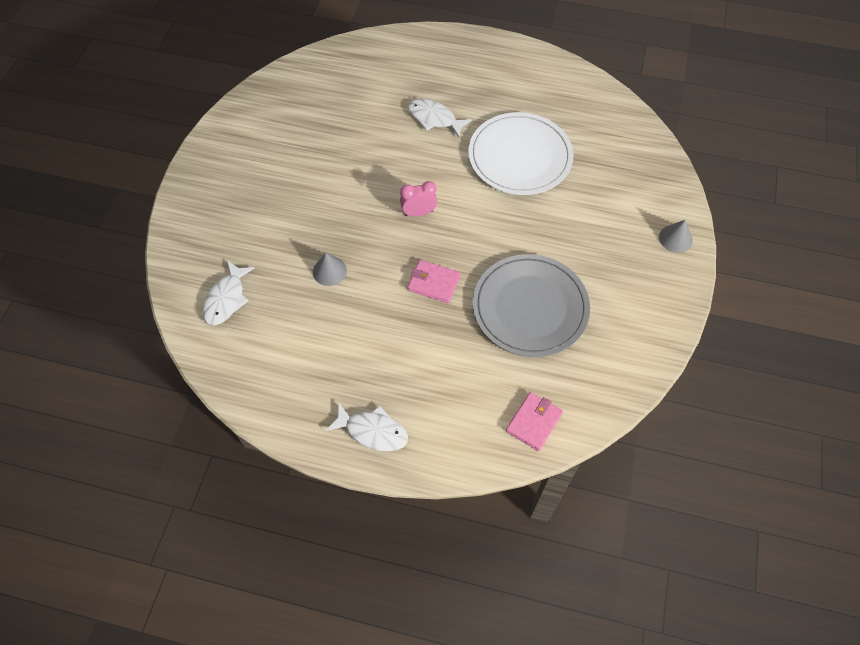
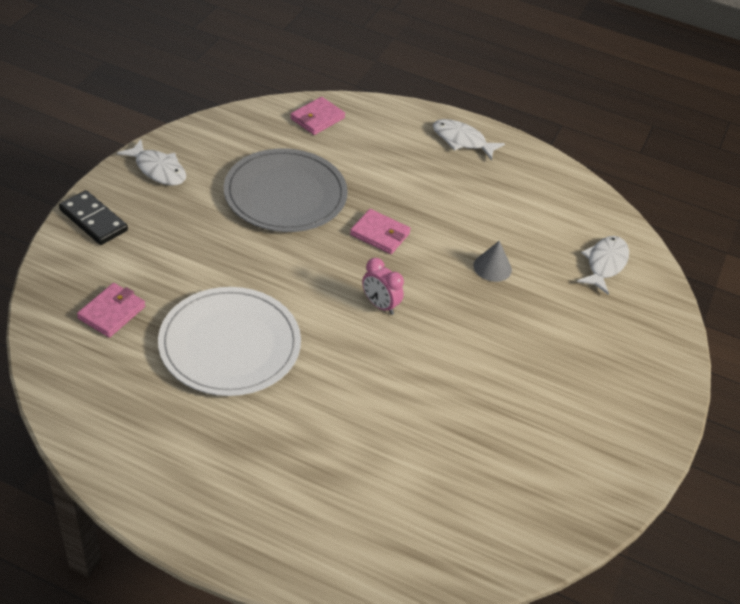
camera: 175 degrees left, 15 degrees down
pink clock [400,181,437,217] -> pink clock turned 45 degrees clockwise [362,258,404,315]
white fish [408,99,472,137] -> white fish moved to [117,139,186,185]
grey cone [659,220,693,253] -> black domino [59,190,128,245]
none -> pink wallet [77,283,145,338]

